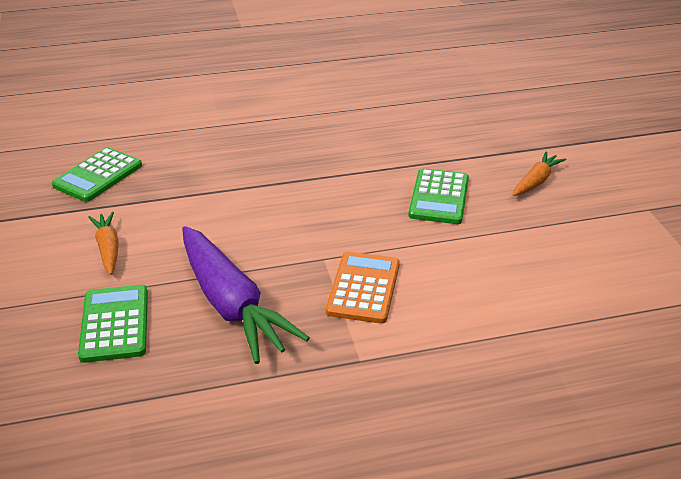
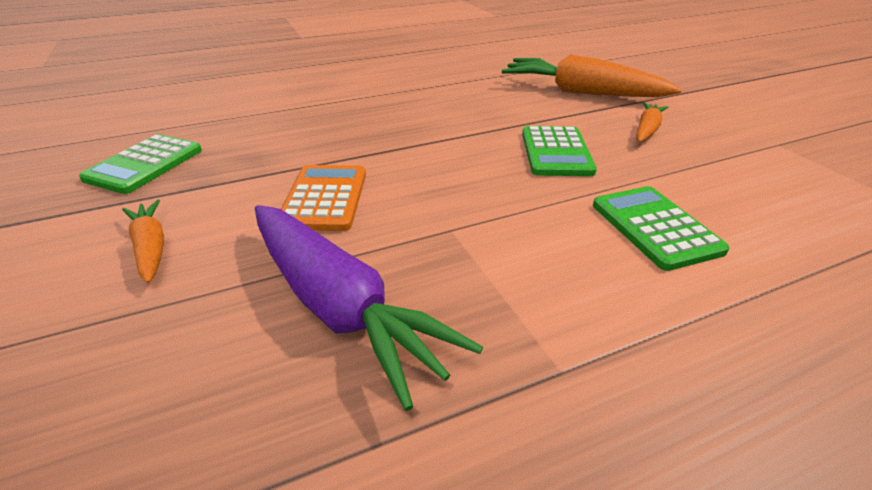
camera: 10 degrees left, 0 degrees up
green calculator [78,285,148,363] -> green calculator moved to [593,186,730,271]
orange calculator [326,252,400,324] -> orange calculator moved to [281,165,366,231]
none -> orange carrot [502,55,682,97]

